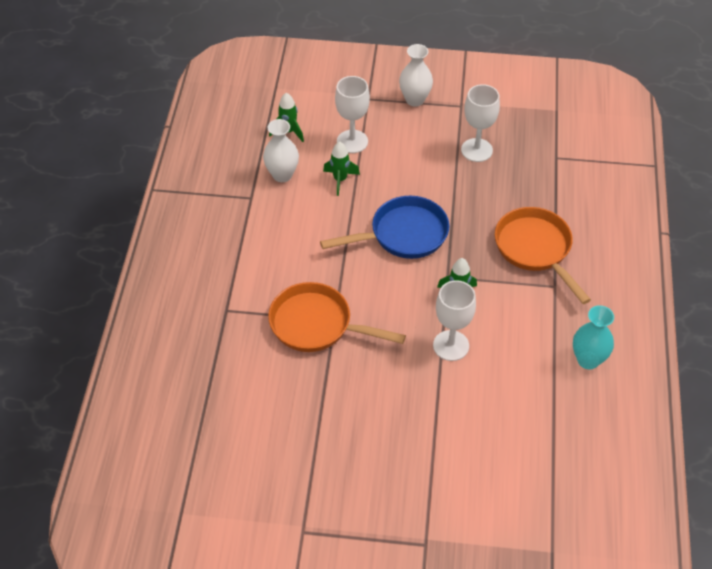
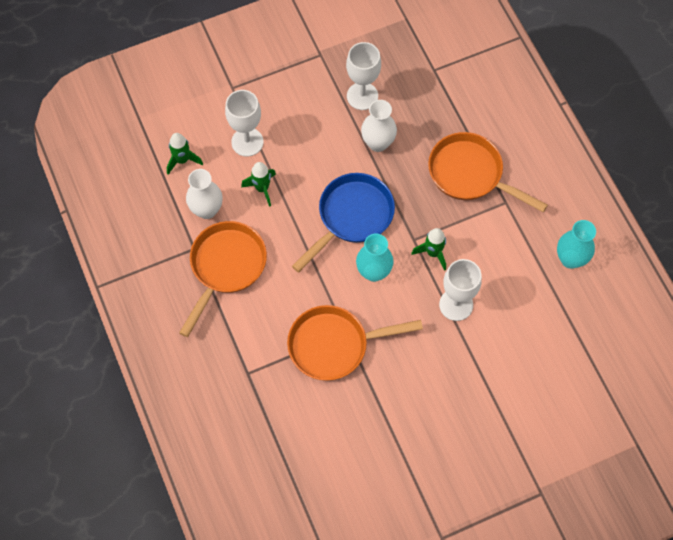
camera: 30 degrees left, 15 degrees up
white vase [399,44,433,107] -> white vase moved to [361,100,397,152]
none -> orange pan [179,221,267,337]
none -> turquoise vase [356,233,394,282]

